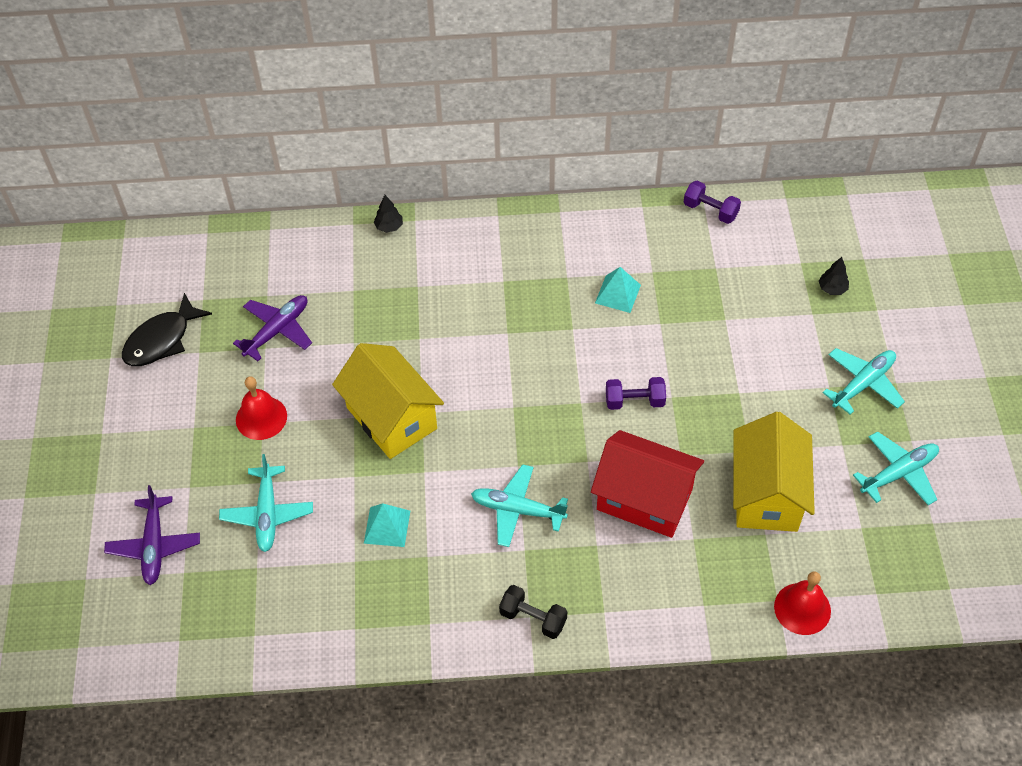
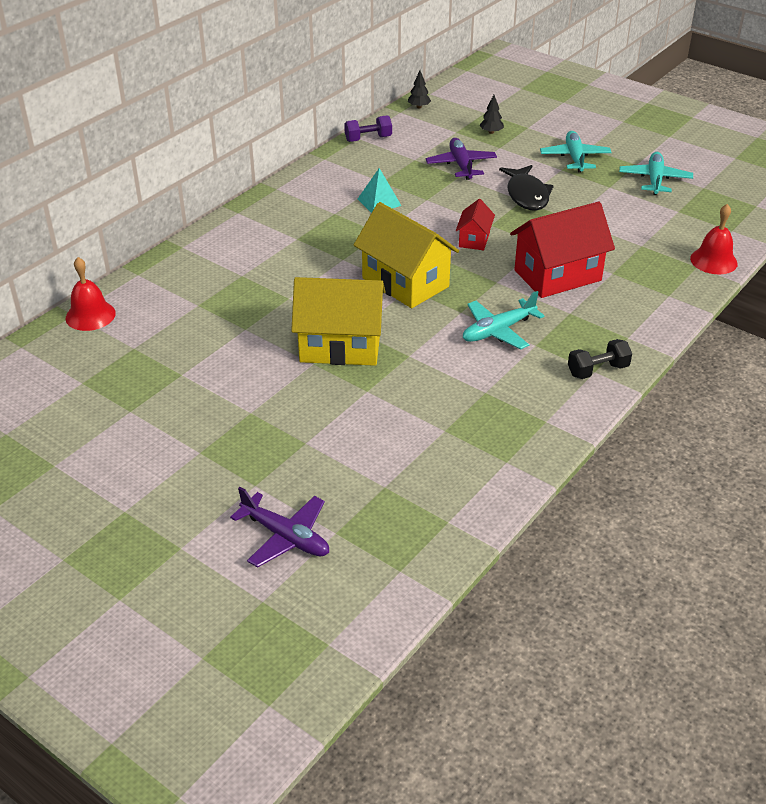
camera: 50 degrees left, 15 degrees down
black fish [122,293,212,366] -> black fish moved to [499,165,554,211]
turquoise plane [219,454,313,552] -> none
purple plane [233,295,312,361] -> purple plane moved to [426,138,497,180]
red bell [236,376,287,440] -> red bell moved to [66,257,116,331]
turquoise pyramid [364,503,410,547] -> none
black tree [374,195,403,233] -> black tree moved to [408,70,431,108]
purple dumbbell [606,377,666,410] -> red house [456,199,495,250]
yellow house [733,412,815,532] -> yellow house moved to [354,202,459,308]

